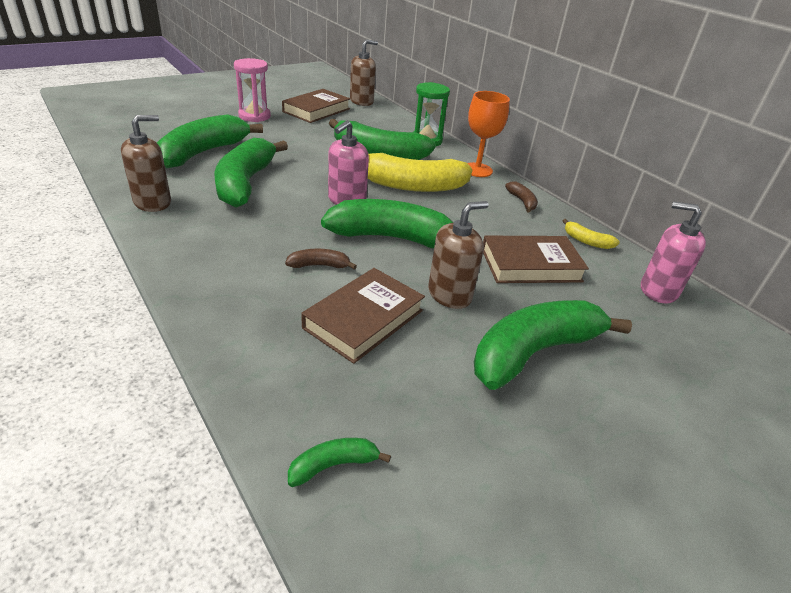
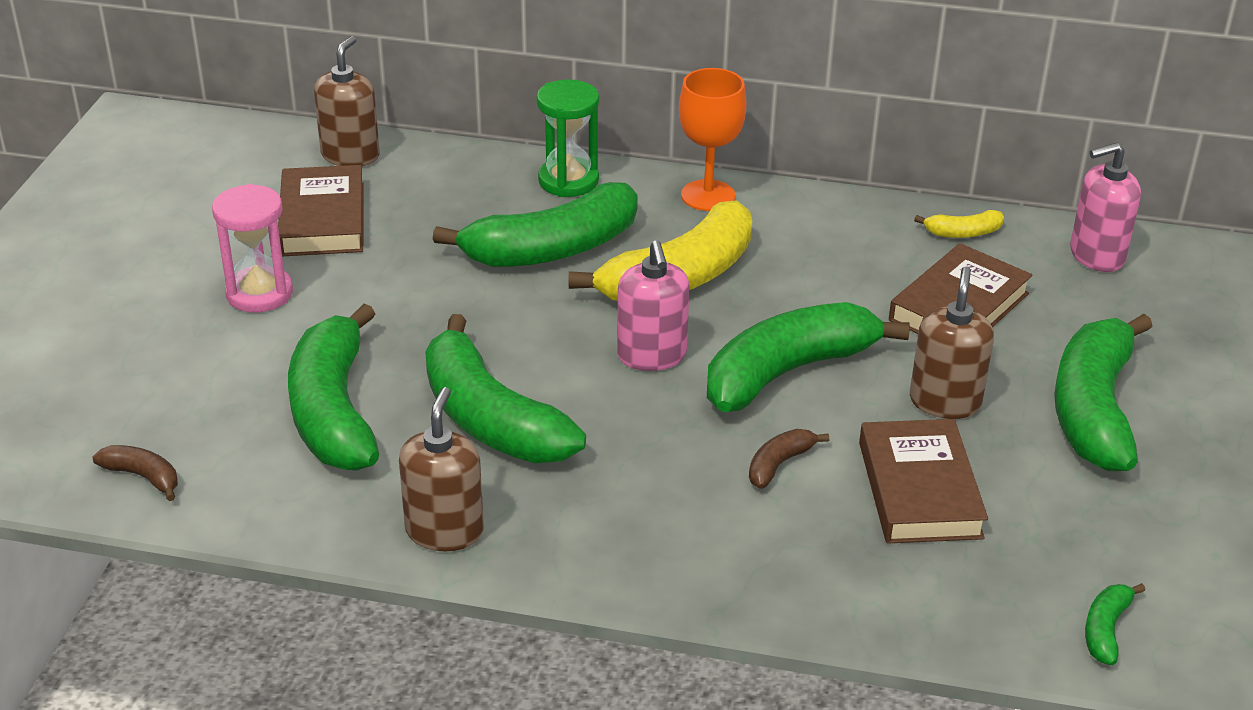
camera: 40 degrees left, 0 degrees up
brown banana [505,182,538,213] -> brown banana moved to [93,445,178,501]

